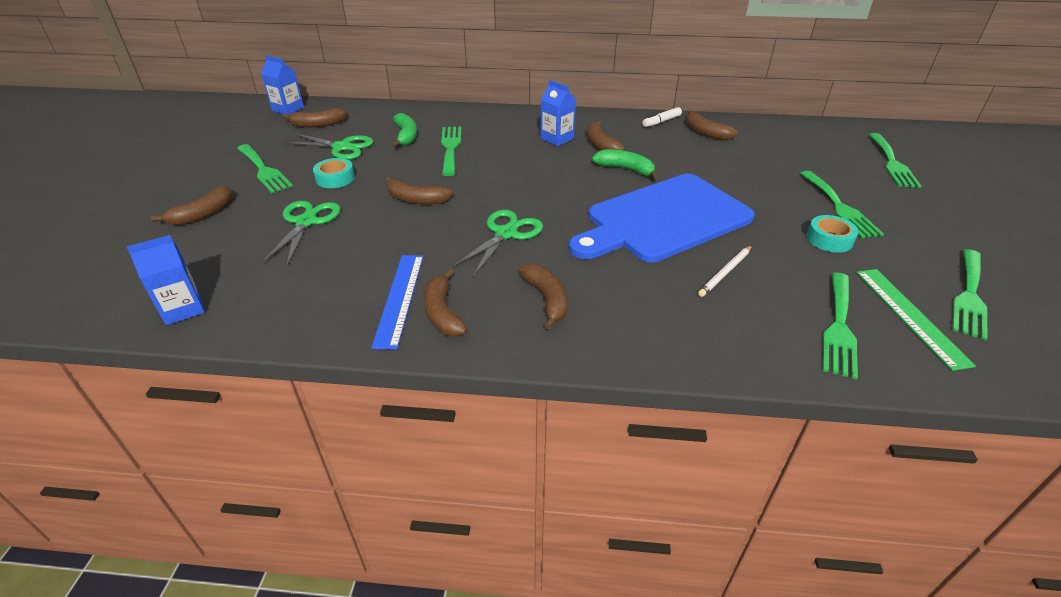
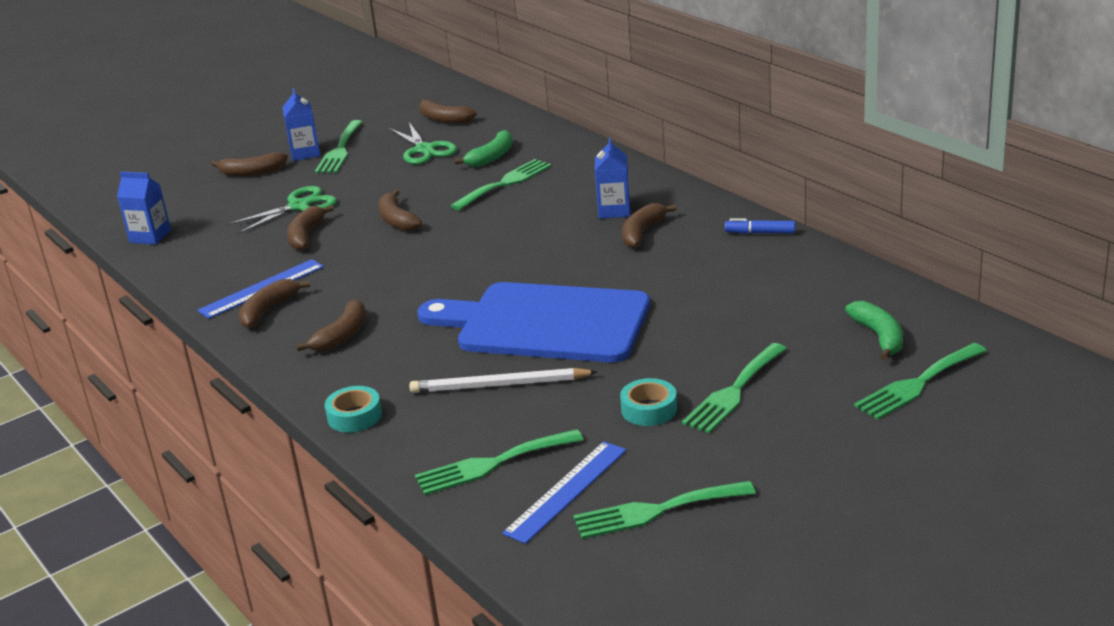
camera: 50 degrees right, 10 degrees down
blue carton [261,55,304,115] -> blue carton moved to [282,88,321,161]
turquoise tape [313,158,355,188] -> turquoise tape moved to [325,386,382,433]
green scissors [452,210,543,277] -> none
green banana [592,149,658,179] -> green banana moved to [845,301,903,360]
white marker [642,107,682,127] -> blue marker [724,218,796,234]
brown banana [686,110,738,140] -> brown banana moved to [287,205,334,250]
white pencil [698,245,752,297] -> white pencil [409,368,597,393], size x1.55
green ruler [856,269,976,371] -> blue ruler [502,441,627,544]

